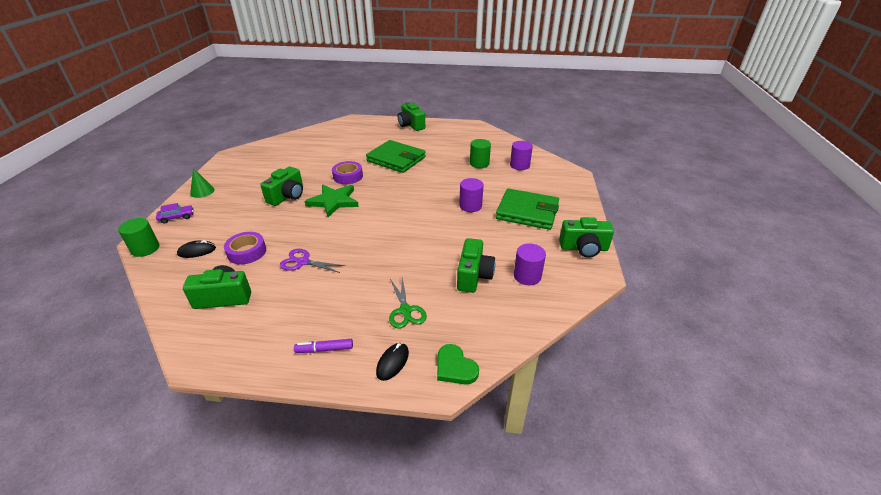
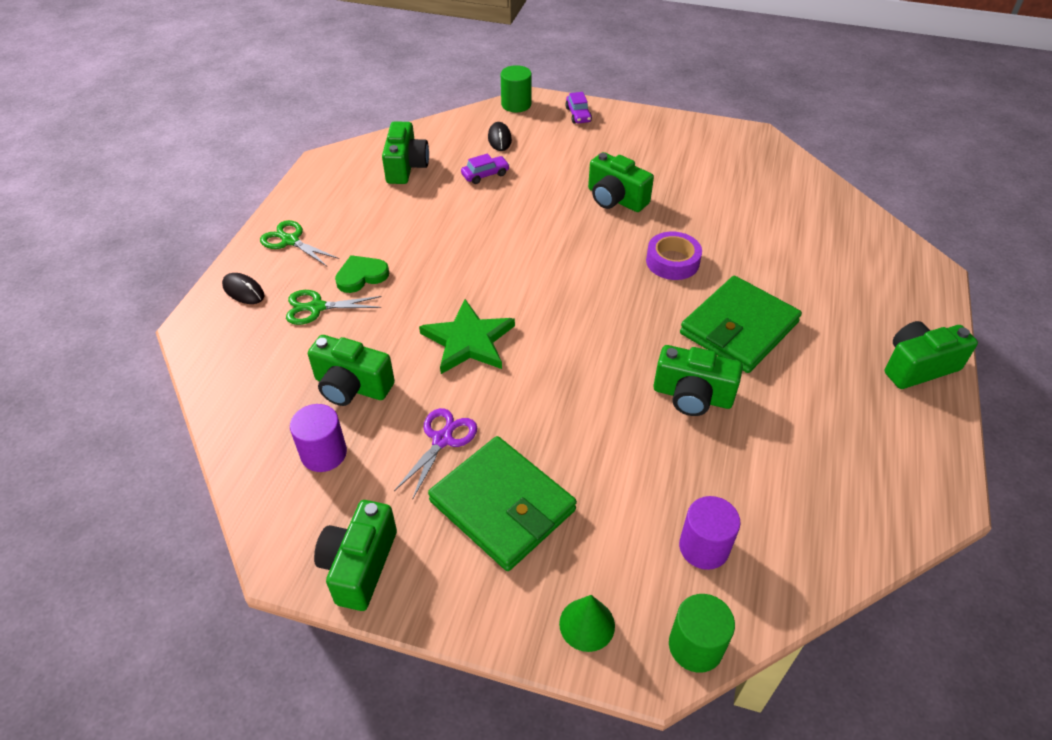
camera: 100 degrees right, 10 degrees up
green cone [190,168,215,198] -> green cone moved to [559,595,615,652]
purple tape [224,232,266,264] -> purple car [461,154,510,184]
purple scissors [280,249,345,273] -> purple scissors moved to [394,408,477,500]
purple marker [294,339,353,353] -> green scissors [260,220,339,266]
green star [305,185,359,217] -> green star moved to [419,299,515,374]
green heart [437,344,479,384] -> green heart moved to [335,255,389,293]
purple cylinder [459,178,484,212] -> none
green cylinder [470,139,491,168] -> green cylinder moved to [669,594,735,673]
green wallet [496,188,559,230] -> green wallet turned 75 degrees counterclockwise [428,436,577,571]
none -> green camera [653,345,743,416]

